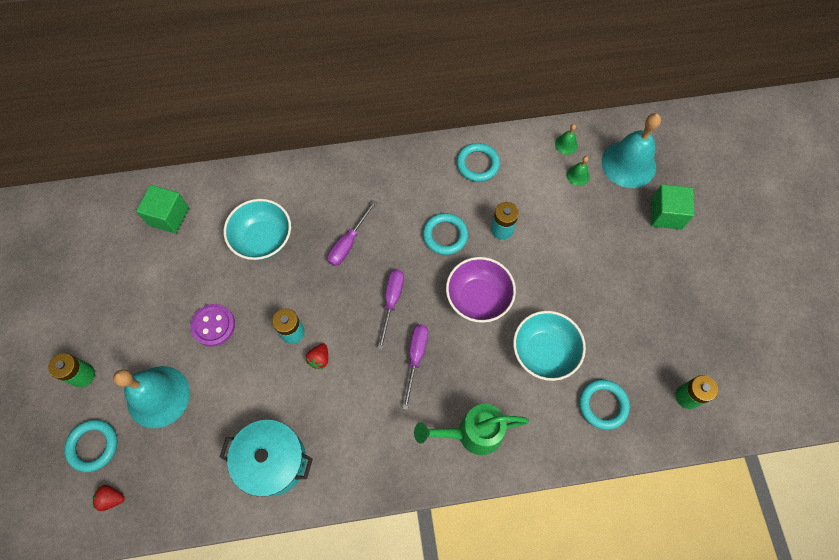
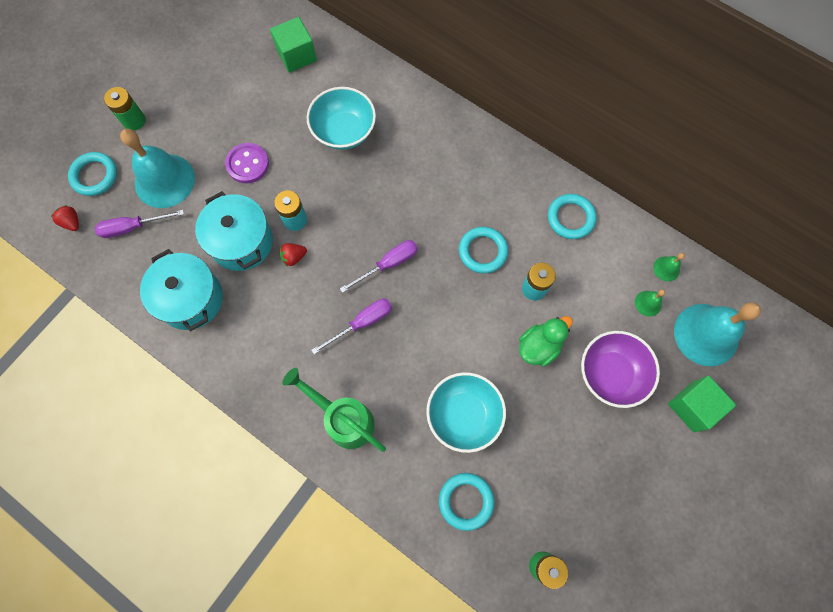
camera: 45 degrees right, 5 degrees up
purple screwdriver [328,200,377,266] -> purple screwdriver moved to [95,210,184,238]
purple bowl [446,257,516,323] -> purple bowl moved to [581,331,660,408]
none -> turquoise pot [195,191,273,271]
none -> green duck [519,316,573,367]

